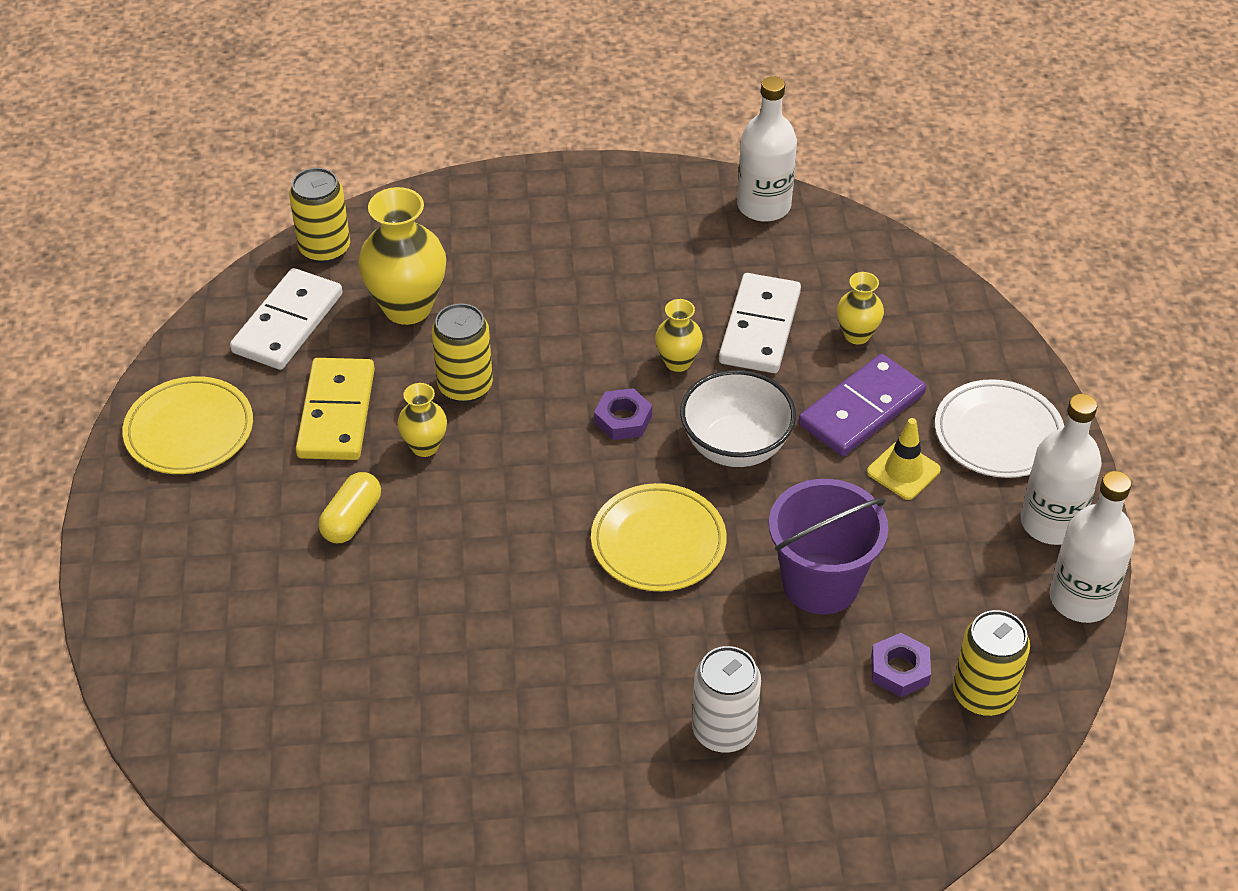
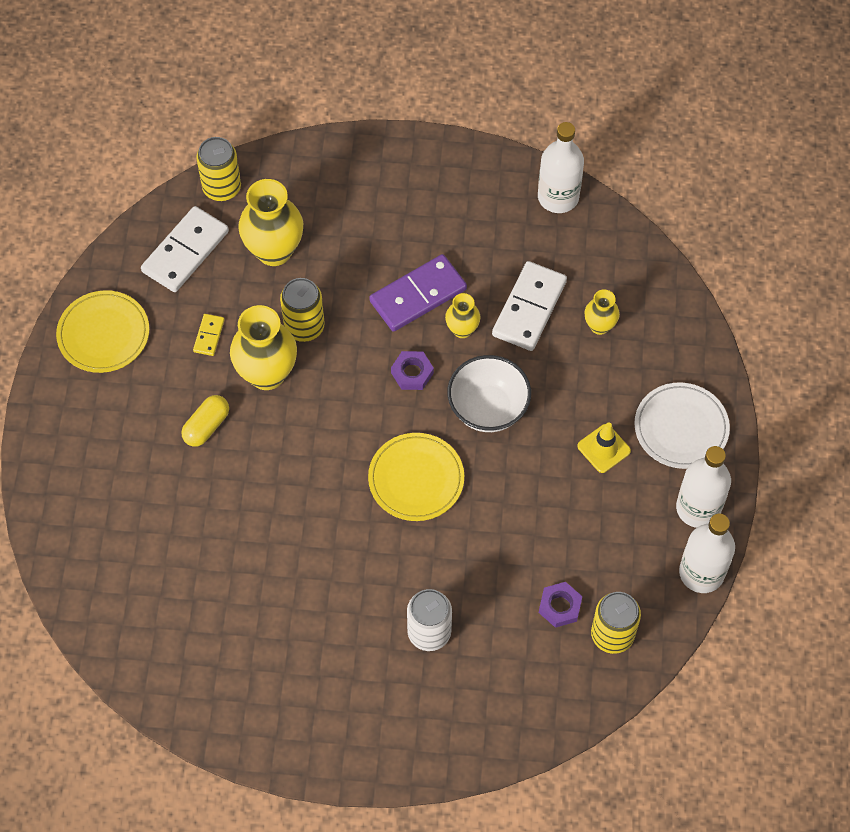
camera: 10 degrees right, 15 degrees up
yellow domino [296,358,375,460] -> yellow domino [193,314,225,356], size x0.48
yellow vase [397,383,447,457] -> yellow vase [230,305,297,390], size x1.87
purple bucket [769,479,889,614] -> none
purple domino [799,354,926,456] -> purple domino moved to [369,254,467,332]

